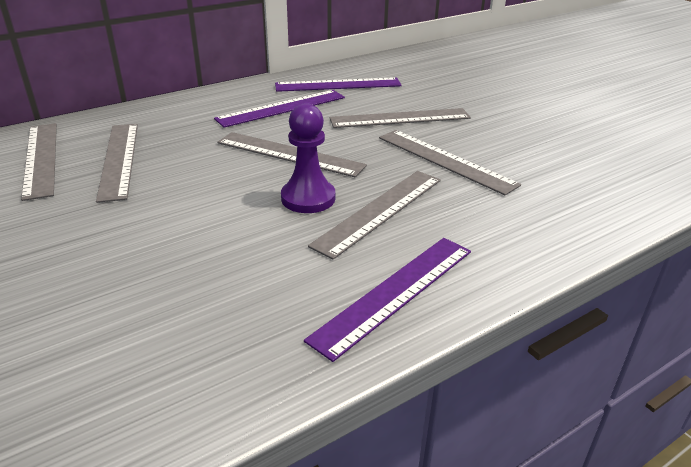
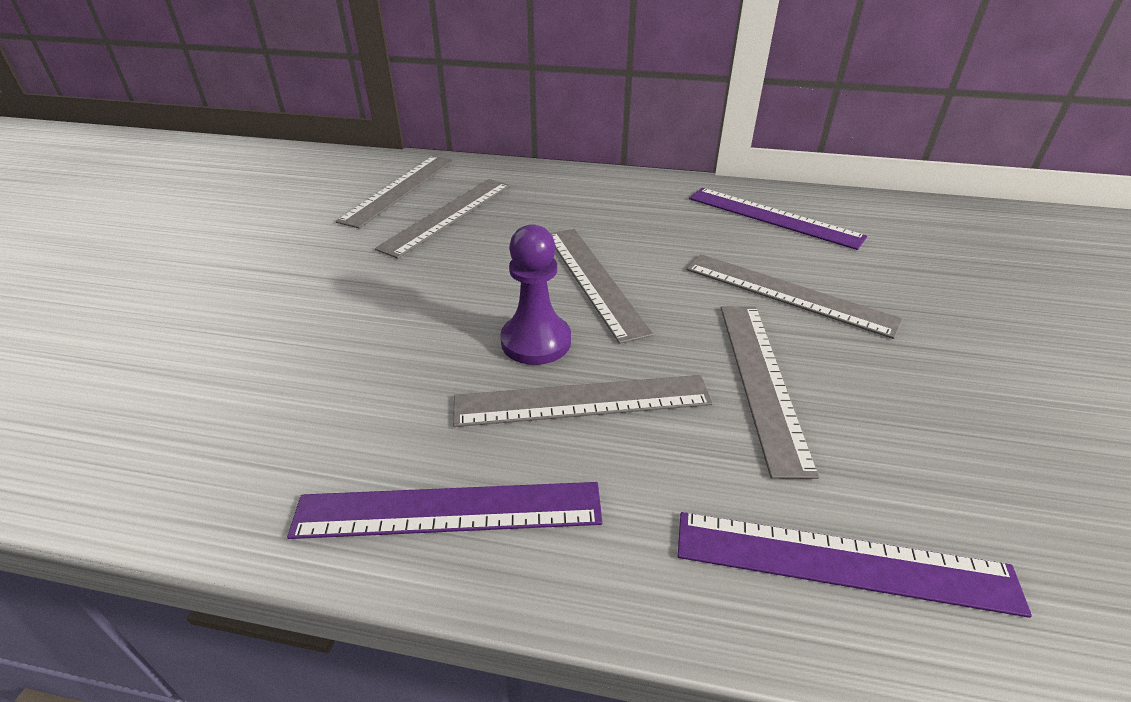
camera: 45 degrees right, 5 degrees up
purple ruler [214,90,345,128] -> purple ruler moved to [678,512,1032,618]

